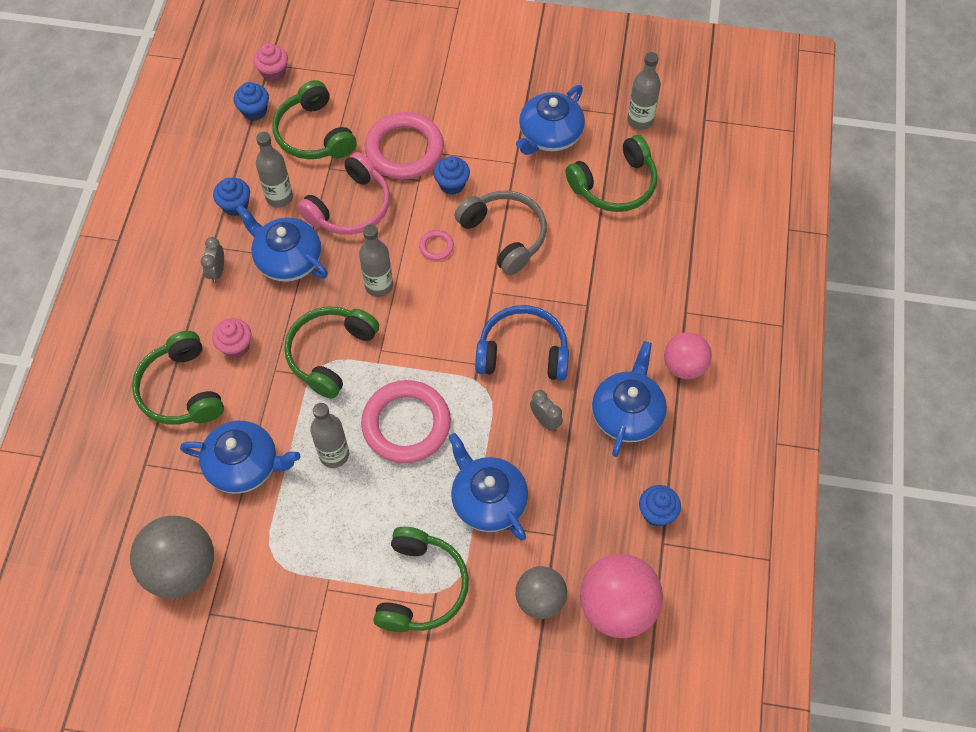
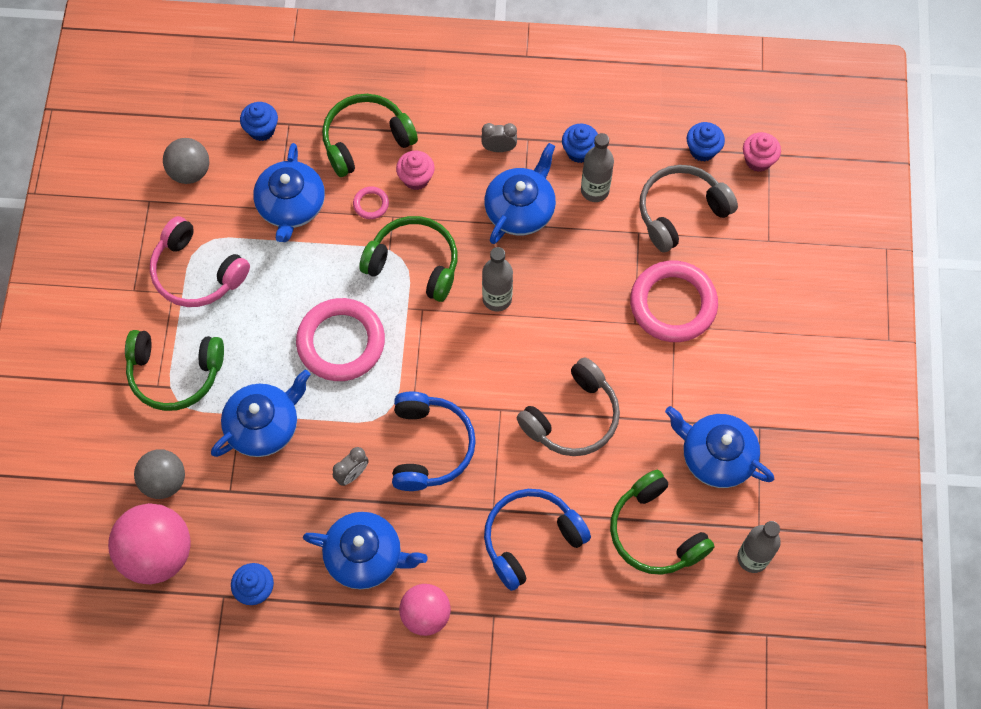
camera: 85 degrees right, 5 degrees up
grey ball [130,516,214,598] -> grey ball [163,138,209,184], size x0.64
green headphones [273,80,356,159] -> grey headphones [639,165,738,252]
pink headphones [297,152,390,235] -> pink headphones moved to [150,216,250,307]
grey bottle [310,403,349,468] -> none
pink ring [419,230,454,260] -> pink ring moved to [353,186,389,219]
blue cupcake [433,156,470,195] -> blue cupcake moved to [240,102,278,141]
none -> blue headphones [484,489,591,591]

